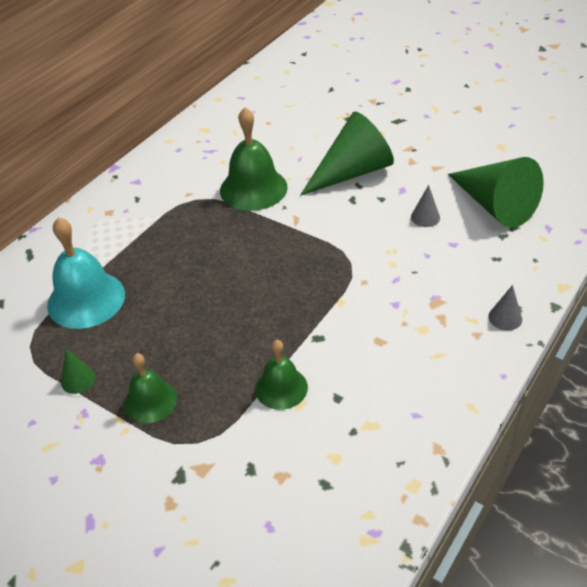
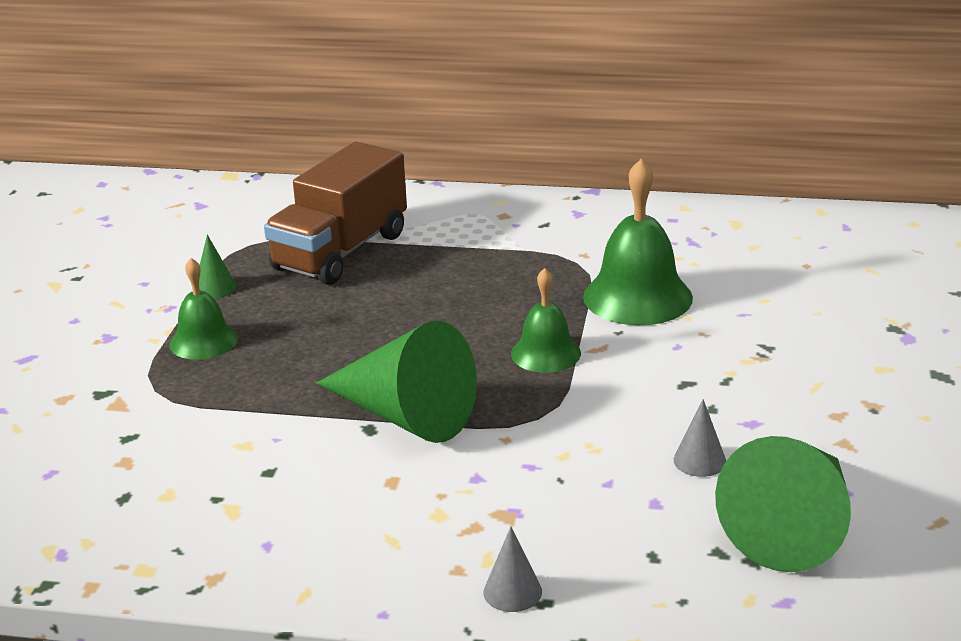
camera: 65 degrees right, 15 degrees down
turquoise bell [47,217,125,329] -> brown truck [264,142,407,285]
green bell [255,340,308,410] -> green bell moved to [511,268,581,373]
green cone [300,112,394,196] -> green cone moved to [316,321,477,443]

